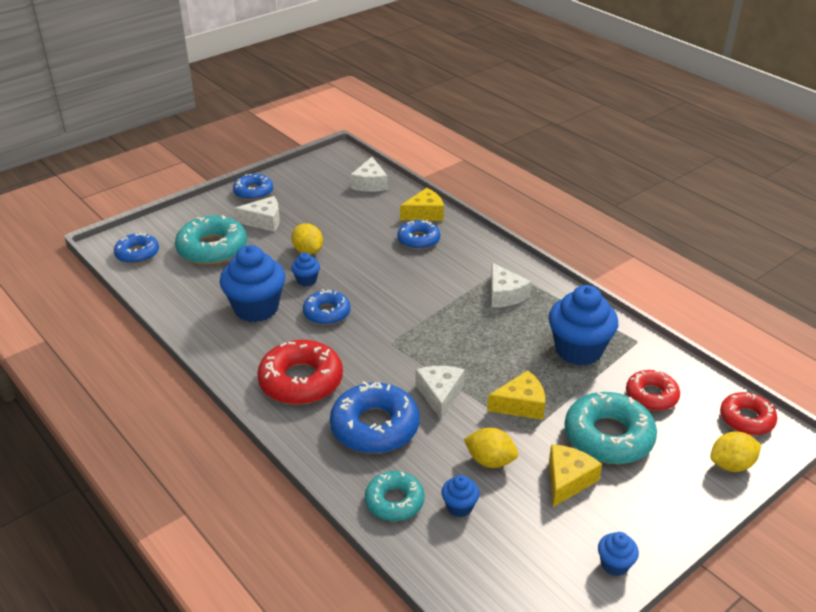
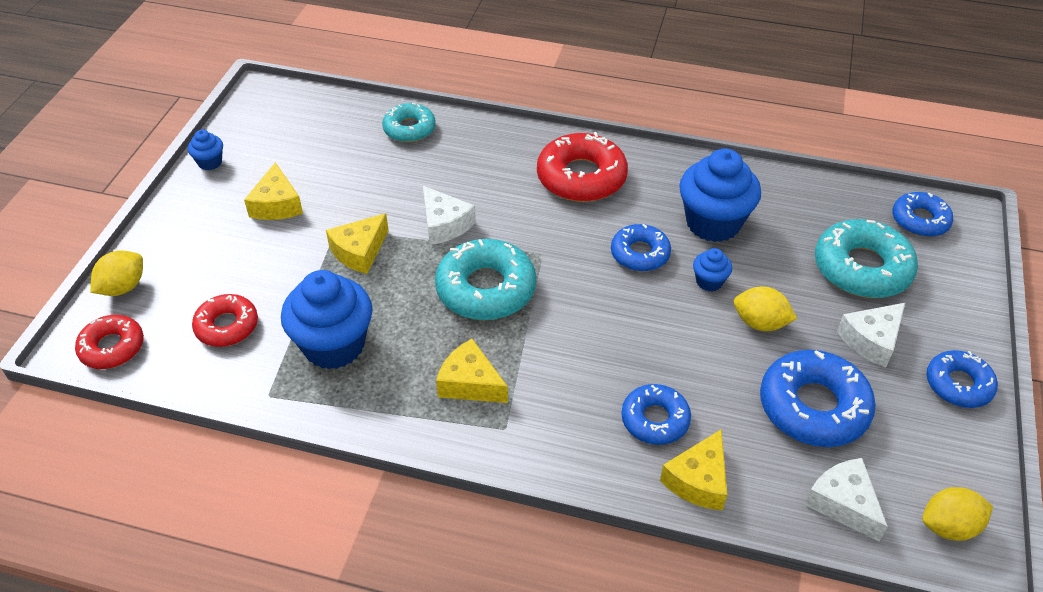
camera: 145 degrees right, 10 degrees up
blue donut [330,381,420,454] -> blue donut moved to [760,350,876,447]
blue cupcake [441,475,480,517] -> none
yellow lemon [464,428,518,468] -> yellow lemon moved to [922,487,993,541]
white cheese [491,263,532,307] -> yellow cheese [436,339,508,403]
turquoise donut [564,392,657,464] -> turquoise donut moved to [435,239,536,320]

